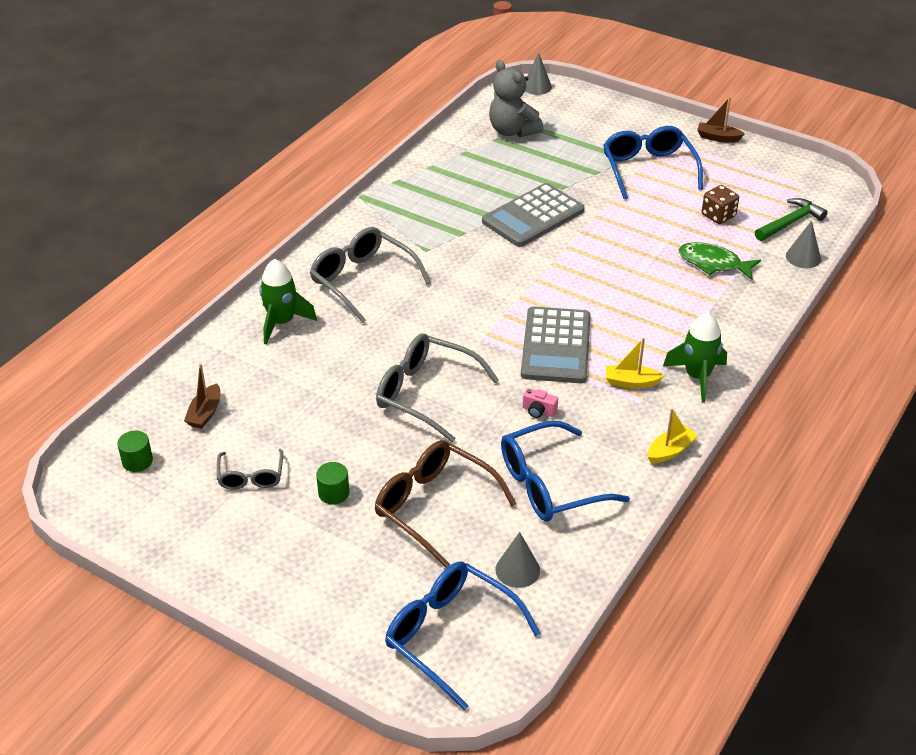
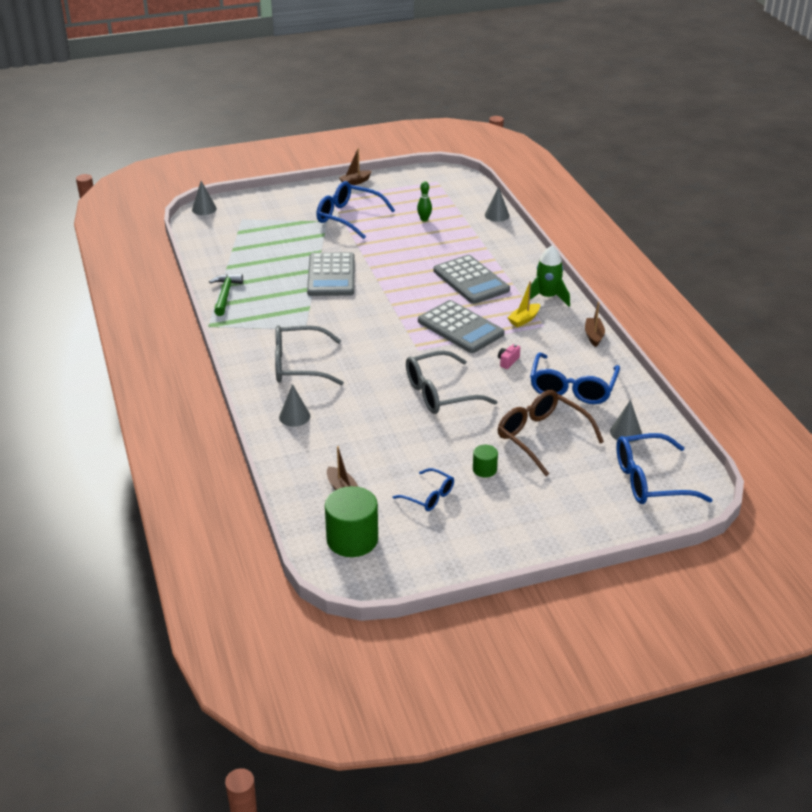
camera: 50 degrees left, 5 degrees down
green cylinder [117,431,153,472] -> green cylinder [325,486,378,557], size x1.99
grey glasses [217,449,283,490] -> blue glasses [393,468,454,511]
green rocket [259,259,317,344] -> grey cone [279,384,310,427]
brown glasses [375,440,516,568] -> brown glasses turned 60 degrees clockwise [498,390,604,476]
grey teddy bear [489,60,543,138] -> none
pink camera [523,388,558,418] -> pink camera turned 150 degrees clockwise [498,344,520,369]
yellow boat [648,409,698,463] -> brown boat [585,302,605,347]
green fish [678,242,761,280] -> none
brown dice [702,185,739,224] -> green bowling pin [417,181,432,222]
green hammer [755,198,828,241] -> green hammer moved to [209,274,243,316]
none -> grey calculator [433,255,510,304]

